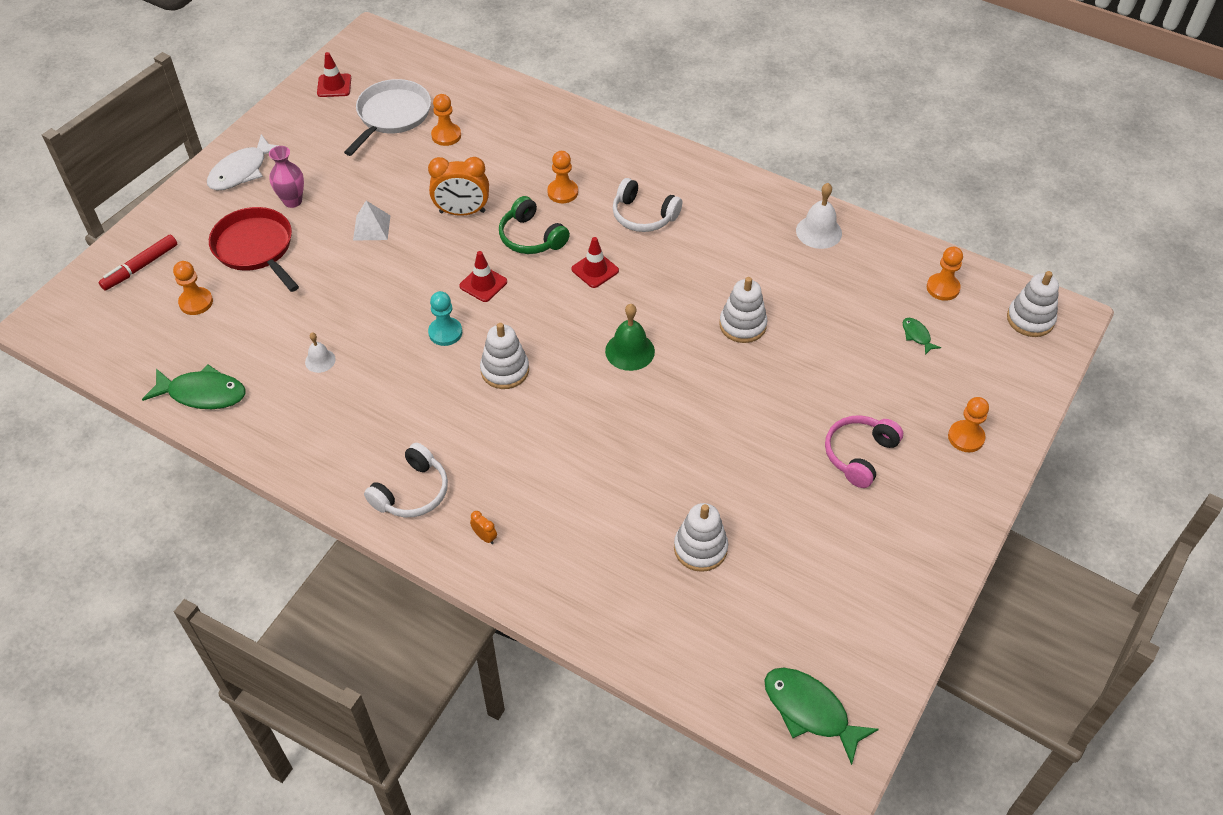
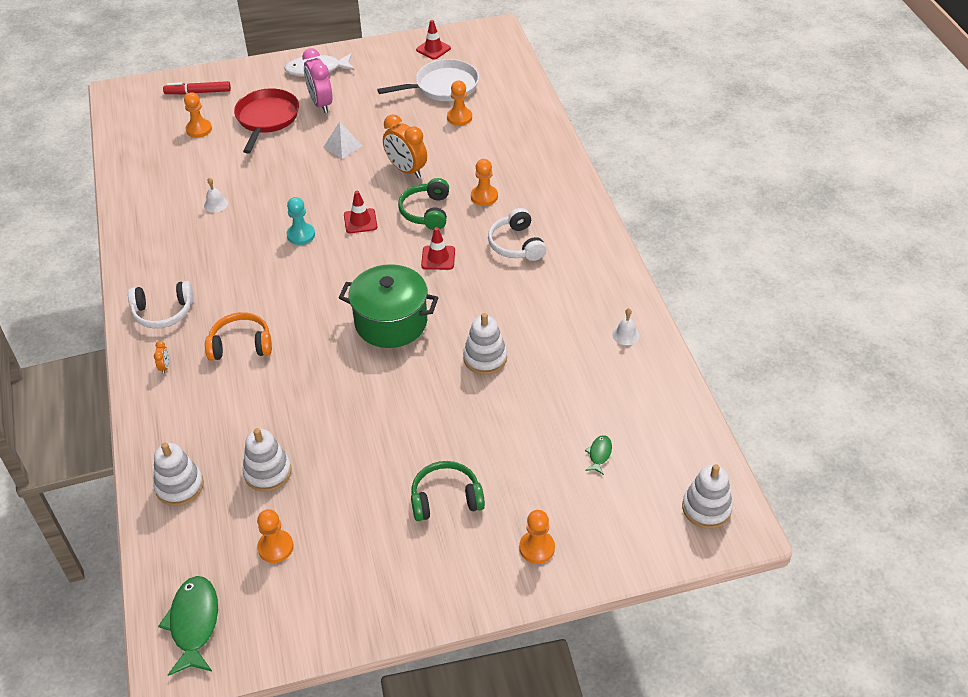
camera: 45 degrees right, 5 degrees down
green fish [142,364,246,409] -> none
pink vase [269,146,304,208] -> pink clock [302,48,333,113]
white stacking toy [480,323,529,389] -> white stacking toy moved to [153,443,204,506]
green bell [605,304,655,371] -> green pot [339,264,438,348]
white bell [796,183,842,249] -> white bell [612,308,639,345], size x0.61
pink headphones [825,415,903,488] -> green headphones [411,461,485,521]
orange pawn [927,247,963,301] -> orange pawn moved to [257,509,294,563]
none -> orange headphones [205,312,272,361]

